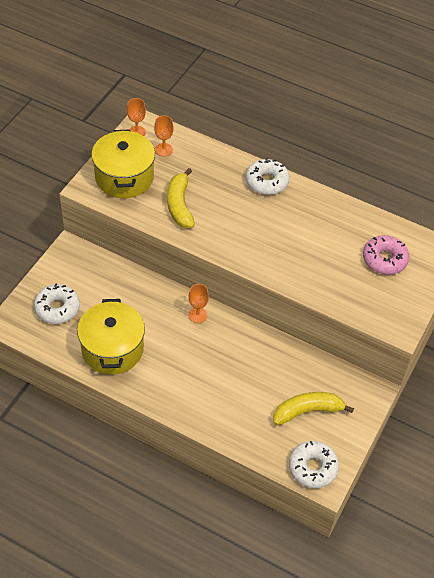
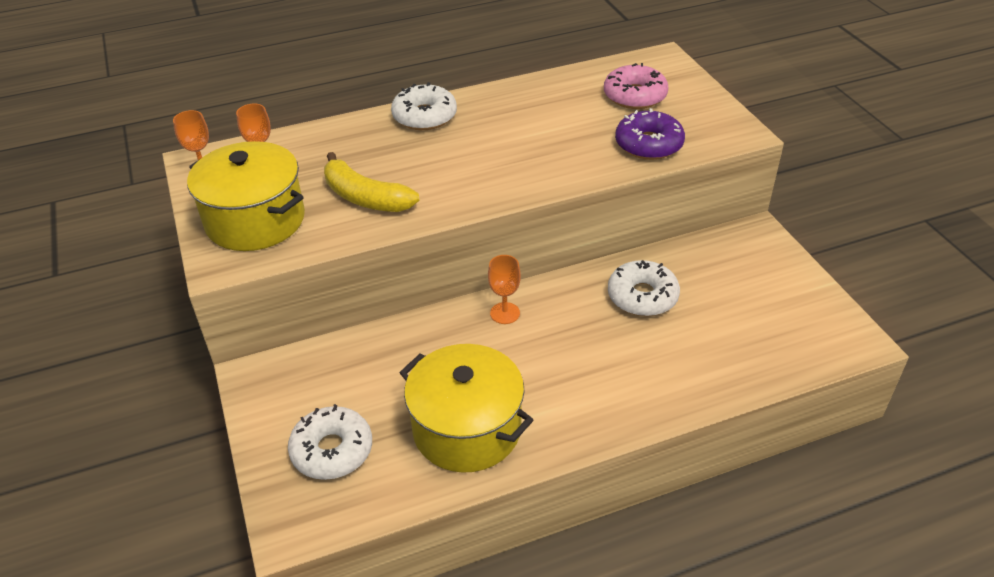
camera: 45 degrees left, 10 degrees down
yellow banana [273,392,354,425] -> none
white donut [289,441,339,488] -> white donut moved to [608,260,680,316]
none -> purple donut [615,108,685,160]

